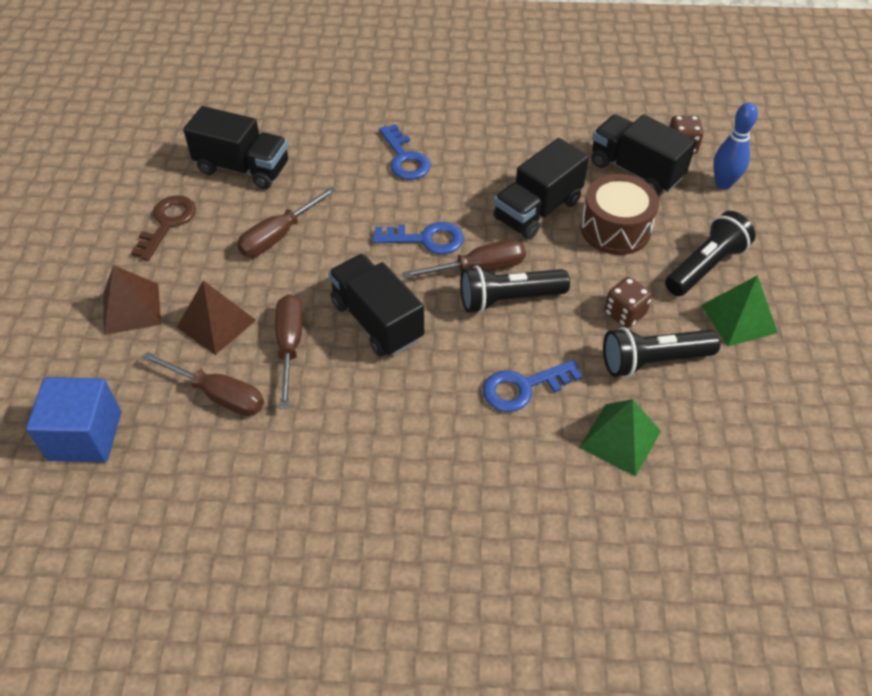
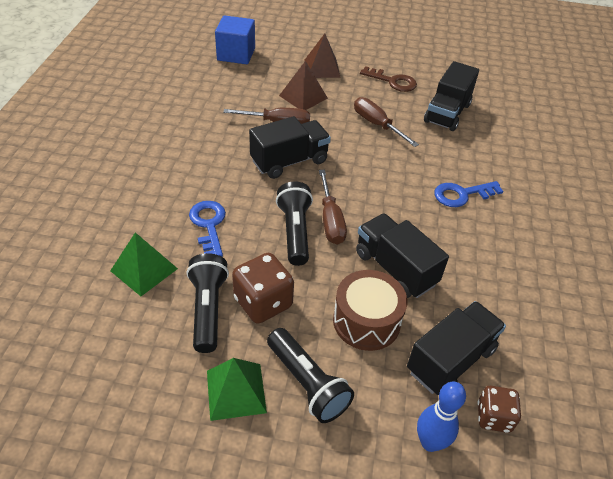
camera: 95 degrees right, 5 degrees down
brown screwdriver [142,352,264,416] -> none
blue key [372,222,464,254] -> none
brown dice [604,277,652,328] -> brown dice [232,253,294,324], size x1.57

